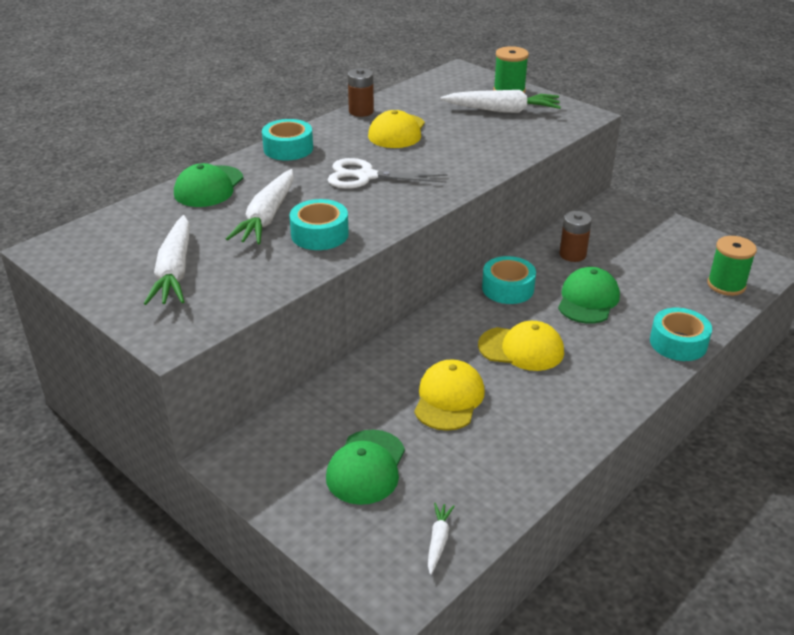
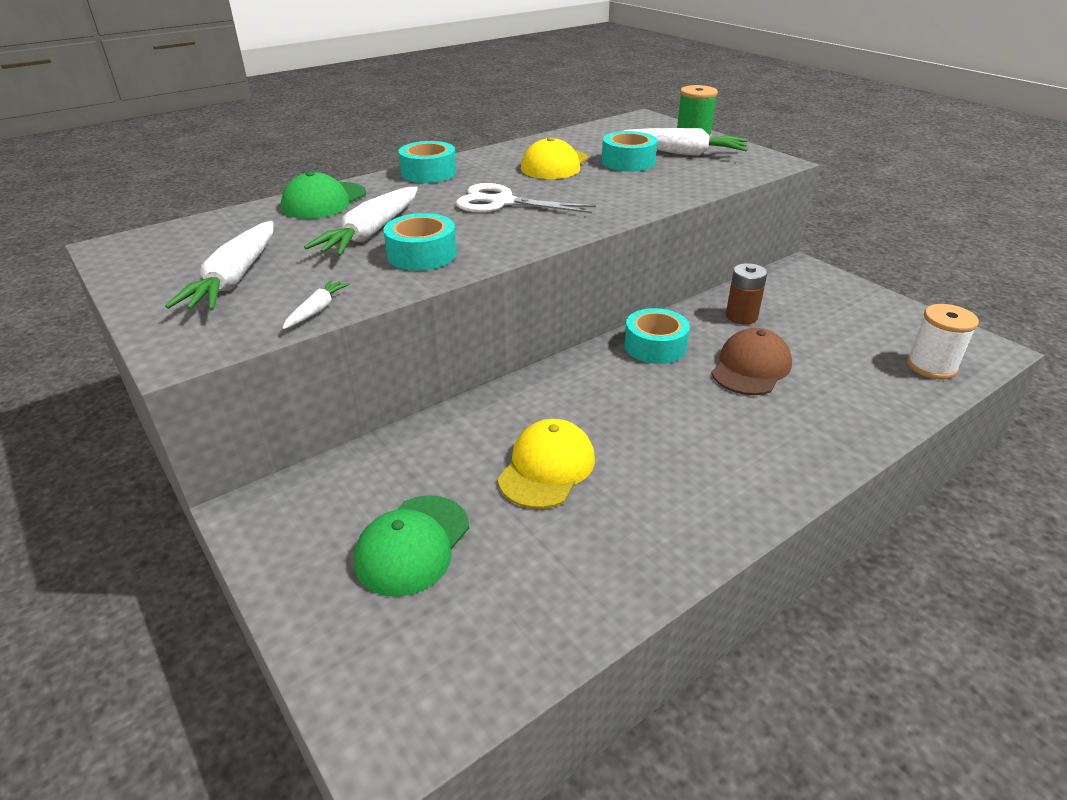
camera: 10 degrees right, 0 degrees up
brown battery [348,68,374,117] -> none
white carrot [428,503,454,575] -> white carrot moved to [282,280,350,329]
yellow cap [478,321,564,371] -> none
green cap [558,267,620,324] -> brown cap [711,328,792,395]
turquoise tape [650,308,712,361] -> turquoise tape moved to [602,131,657,172]
green spool [707,236,757,296] -> white spool [907,304,979,379]

